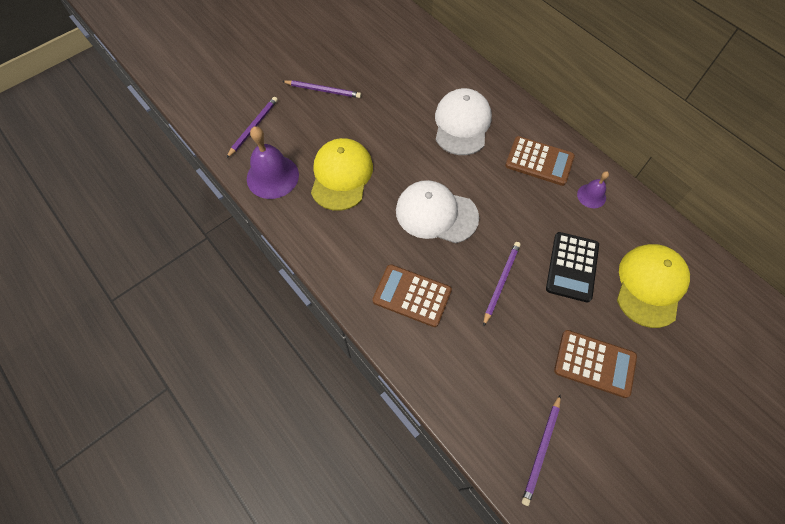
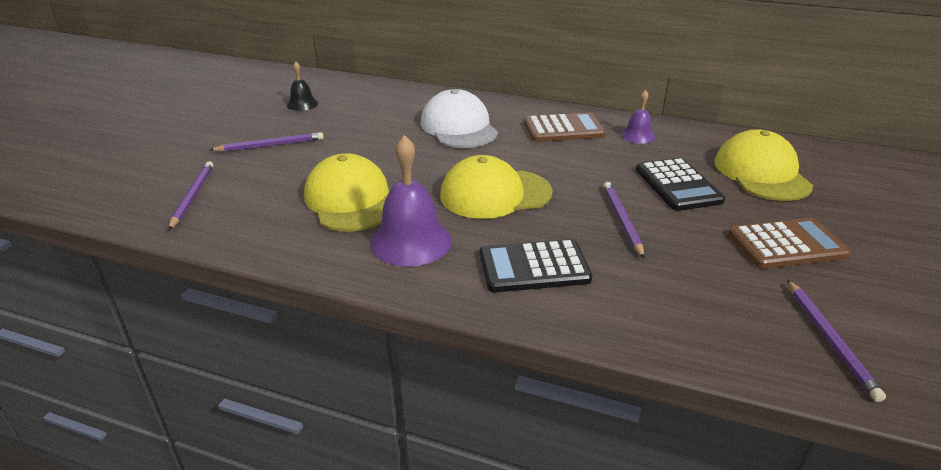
camera: 30 degrees left, 30 degrees down
purple bell [247,126,299,199] -> purple bell moved to [370,135,452,267]
brown calculator [372,264,452,327] -> black calculator [480,239,592,292]
white cap [396,180,479,243] -> yellow cap [440,155,553,219]
none -> black bell [287,61,318,111]

